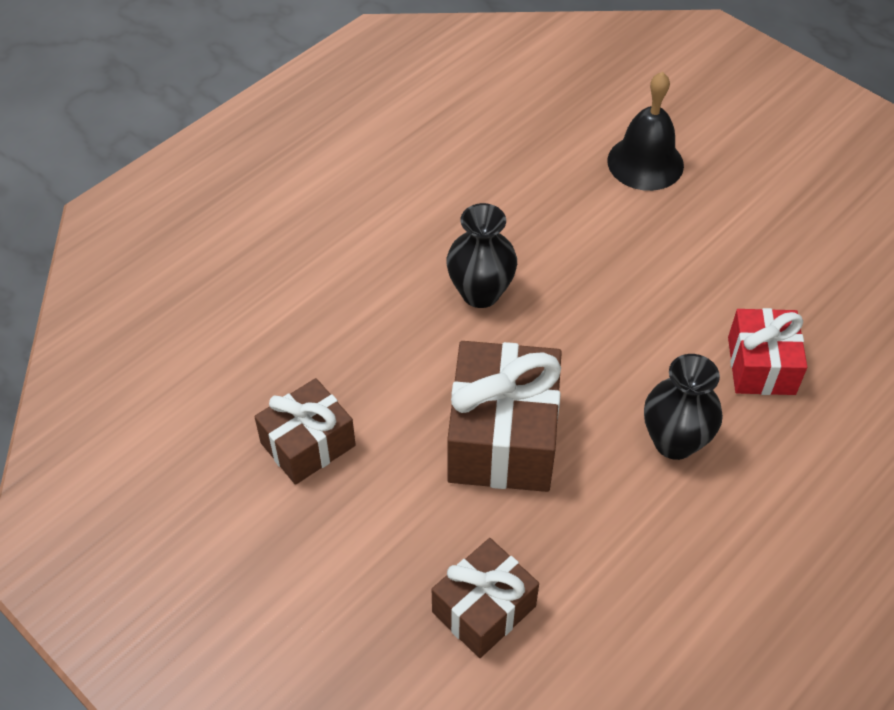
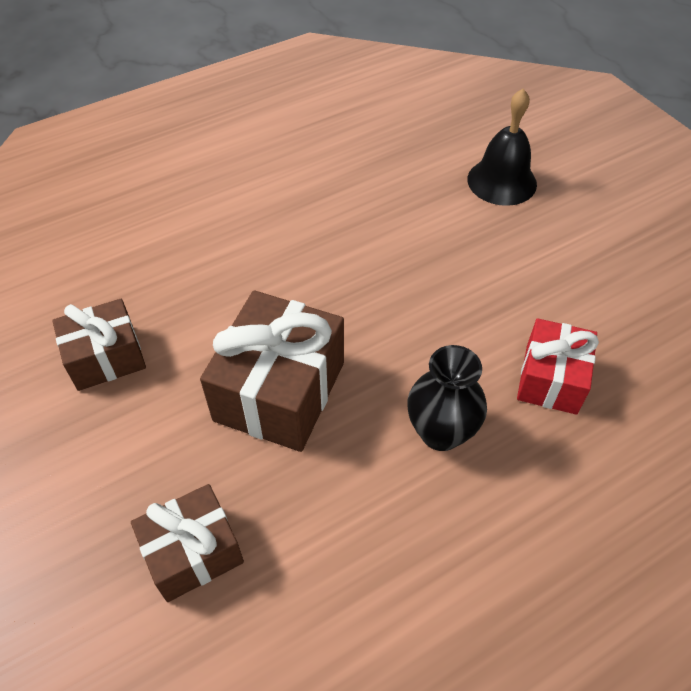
camera: 15 degrees right, 0 degrees up
black vase [447,203,517,308] -> none

